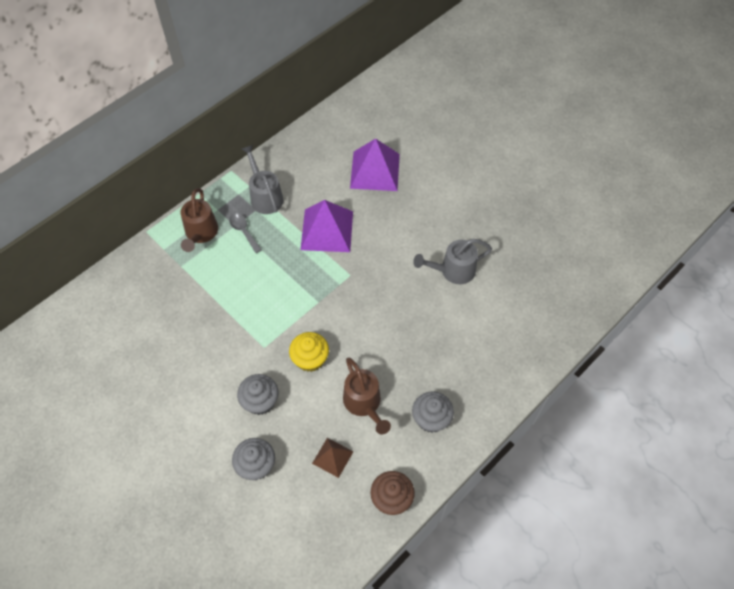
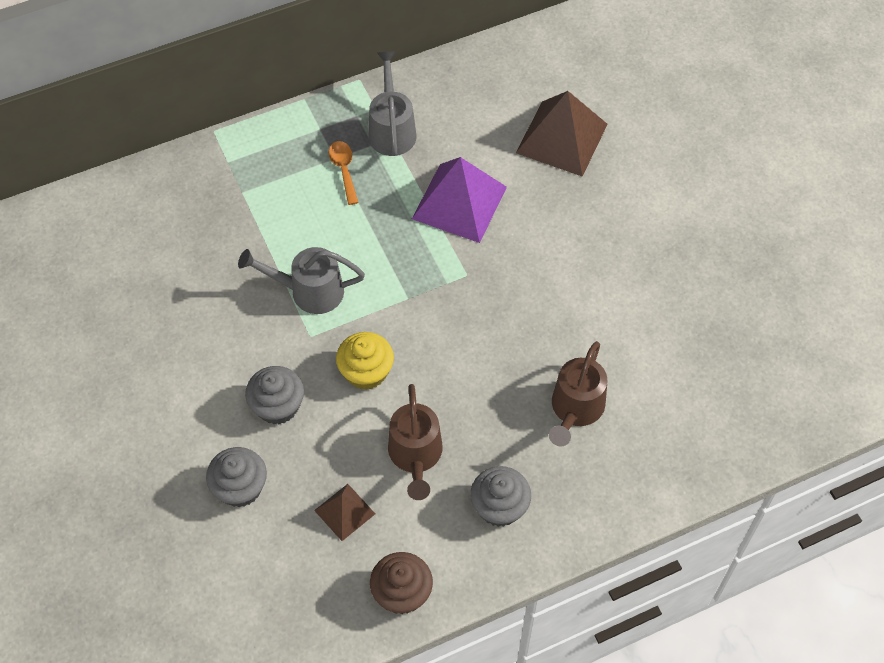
camera: 20 degrees right, 0 degrees up
brown watering can [180,188,218,252] -> brown watering can moved to [549,341,607,446]
grey spoon [229,214,262,253] -> orange spoon [329,141,359,205]
purple pyramid [350,138,400,191] -> brown pyramid [516,91,608,177]
grey watering can [413,239,492,284] -> grey watering can moved to [238,247,365,314]

